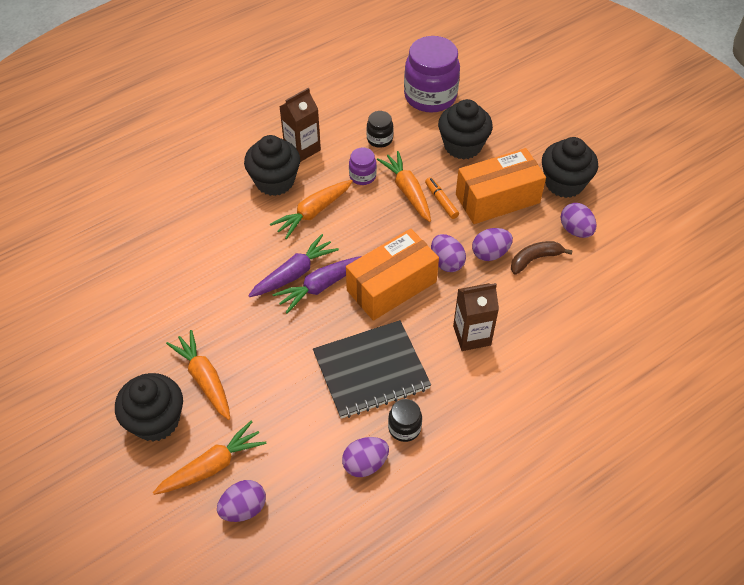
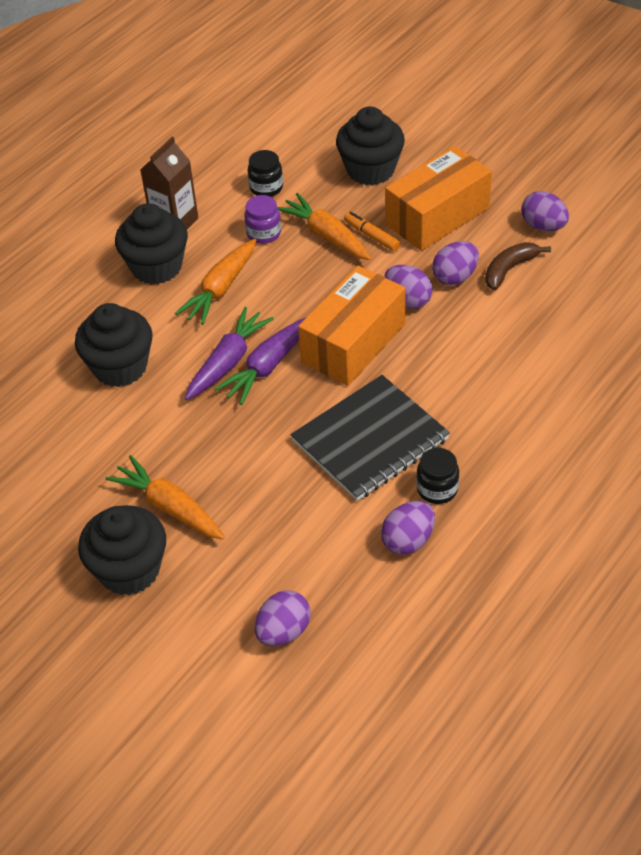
camera: 15 degrees left, 5 degrees down
orange carrot [153,421,266,495] -> none
purple jar [404,36,460,113] -> none
brown carton [453,283,499,351] -> none
black cupcake [542,137,598,198] -> black cupcake moved to [75,303,153,387]

